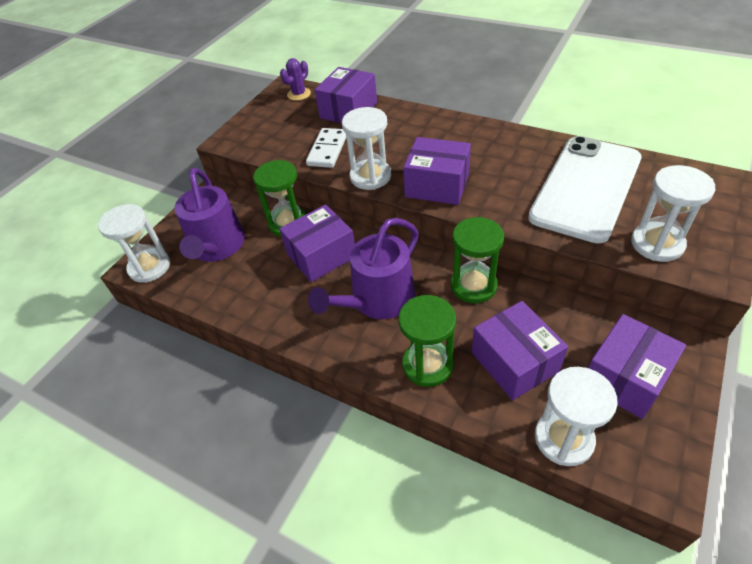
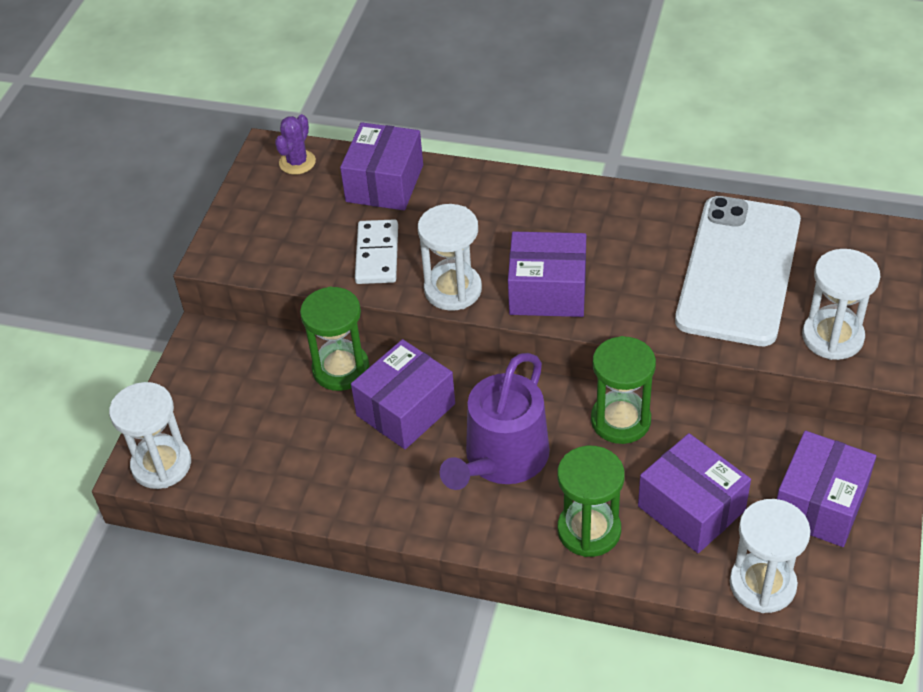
camera: 15 degrees left, 0 degrees up
purple watering can [175,168,245,262] -> none

